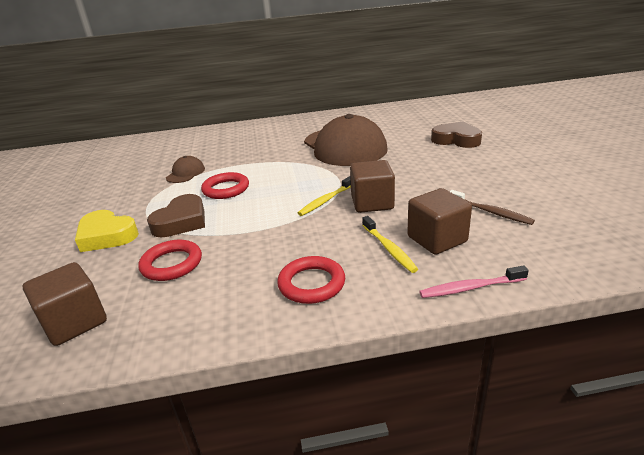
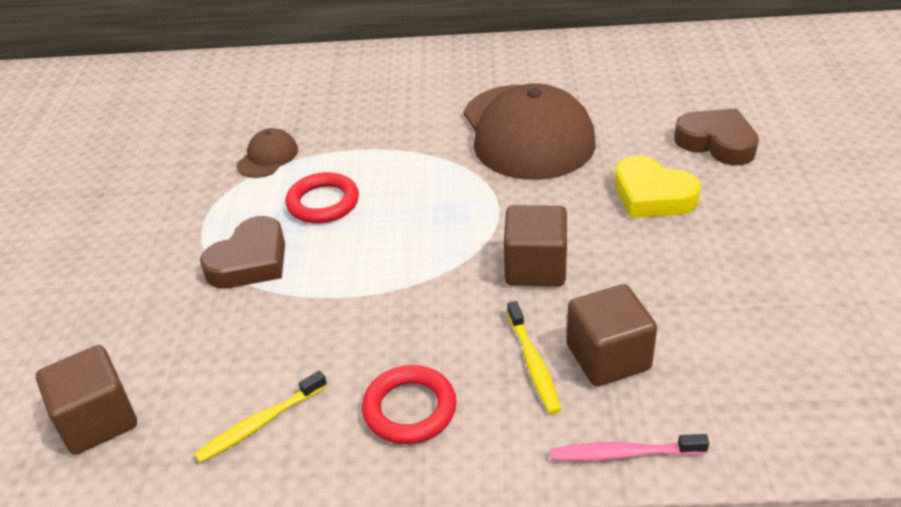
camera: 10 degrees right, 10 degrees up
yellow heart [75,210,139,252] -> yellow heart moved to [614,156,701,218]
red ring [138,240,202,281] -> none
yellow toothbrush [298,176,351,216] -> yellow toothbrush moved to [194,370,327,463]
brown toothbrush [449,190,535,225] -> none

